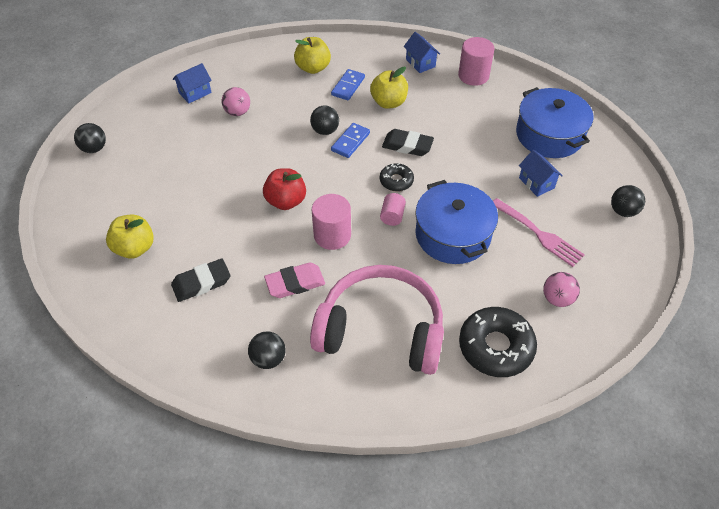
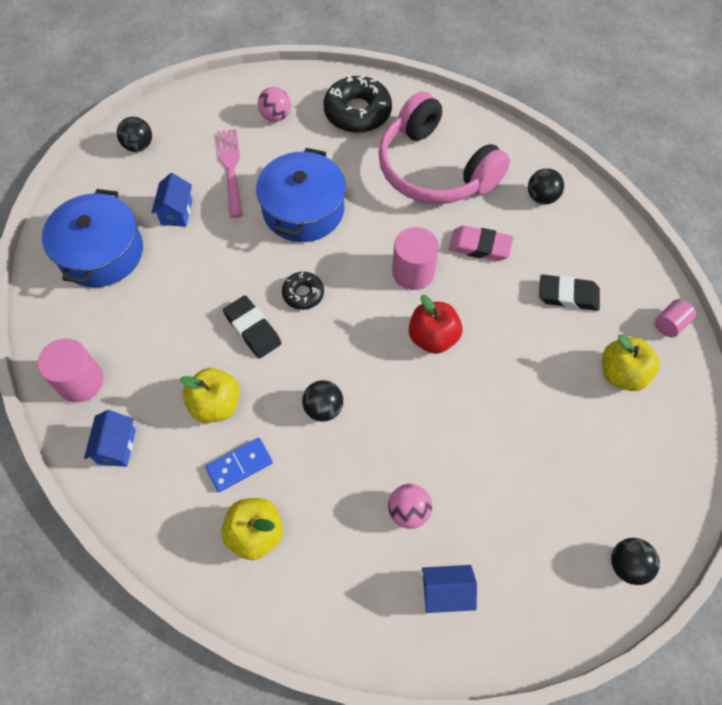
camera: 145 degrees left, 10 degrees up
blue domino [331,123,370,158] -> none
pink cylinder [380,193,406,226] -> pink cylinder moved to [655,299,696,337]

